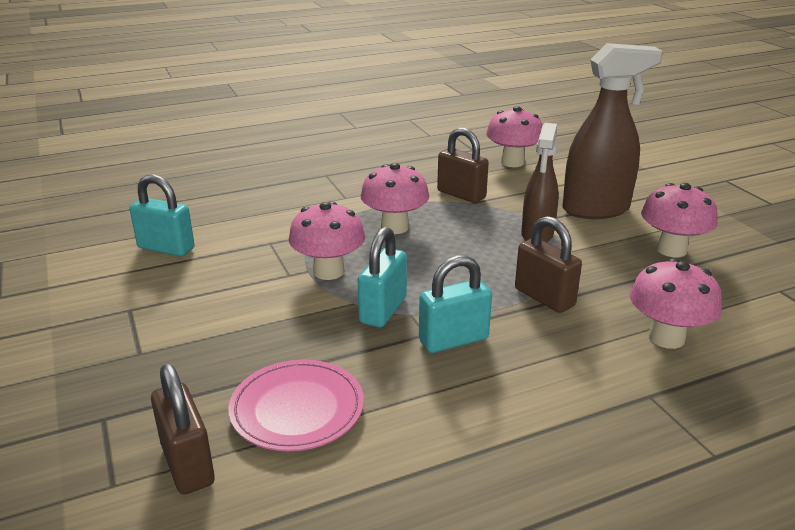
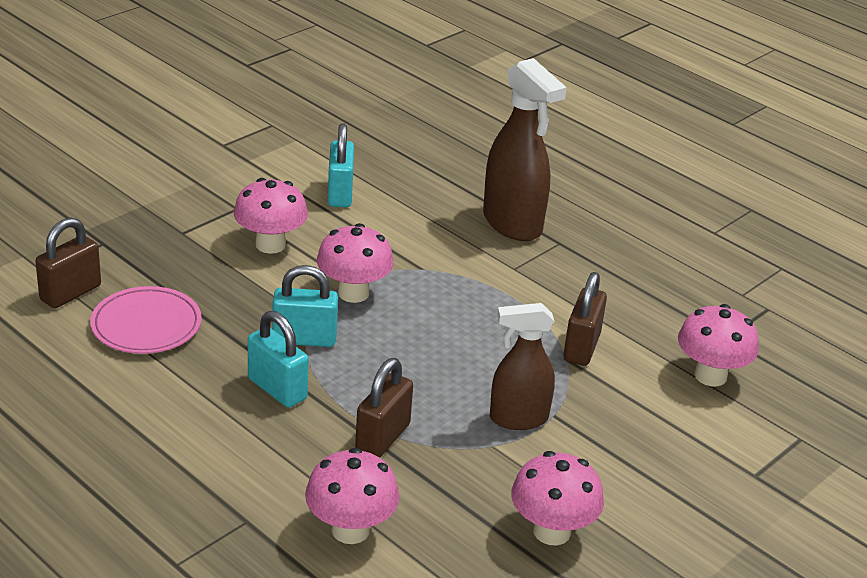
camera: 65 degrees right, 5 degrees up
pink mushroom [361,163,429,234] -> pink mushroom moved to [234,178,308,254]
brown spray bottle [562,43,663,219] -> brown spray bottle moved to [483,58,567,241]

